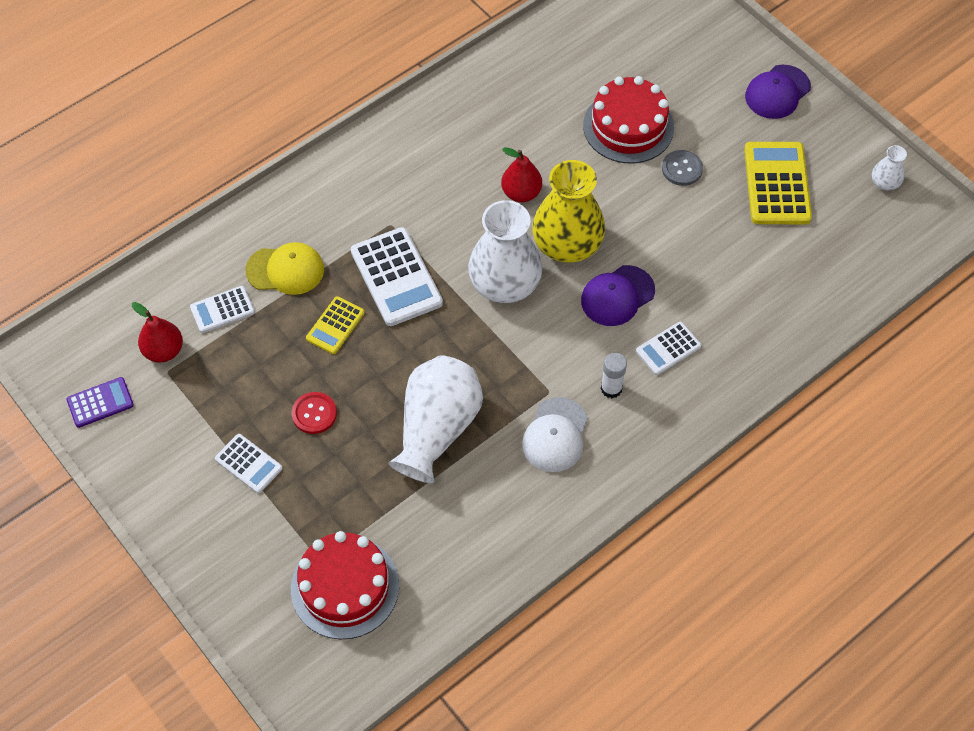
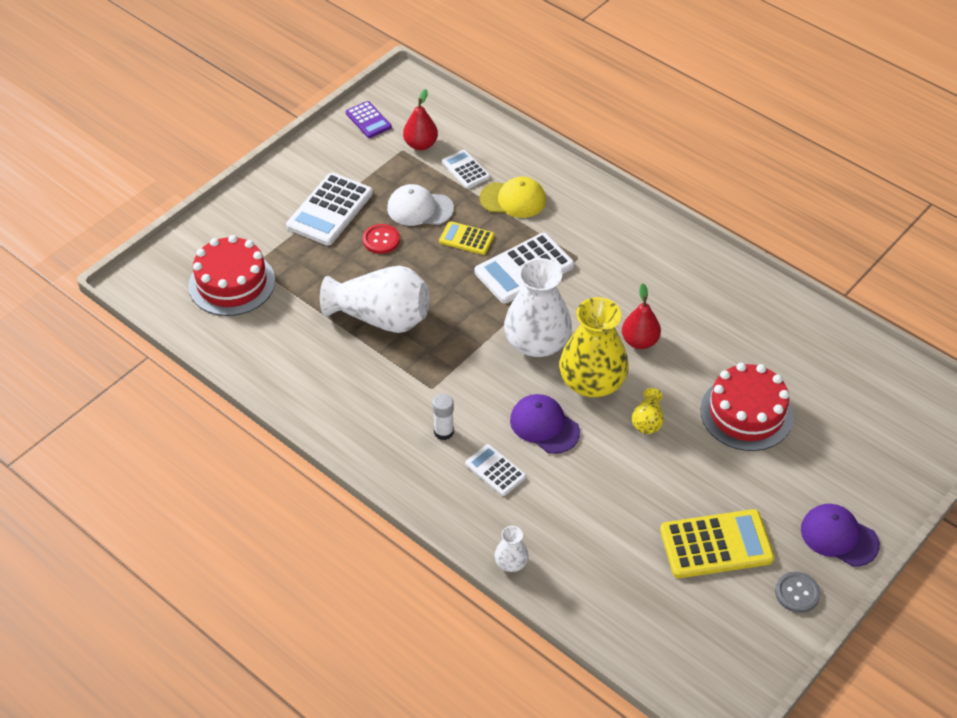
camera: 80 degrees right, 10 degrees down
white calculator [215,434,282,493] -> white calculator [286,173,373,246], size x1.77
yellow cap [245,242,324,295] -> yellow cap turned 75 degrees counterclockwise [480,177,546,218]
white cap [522,397,588,472] -> white cap moved to [387,184,454,226]
grey button [662,150,703,186] -> grey button moved to [775,571,821,613]
white vase [872,145,907,191] -> white vase moved to [494,526,529,572]
none -> yellow vase [632,388,664,434]

